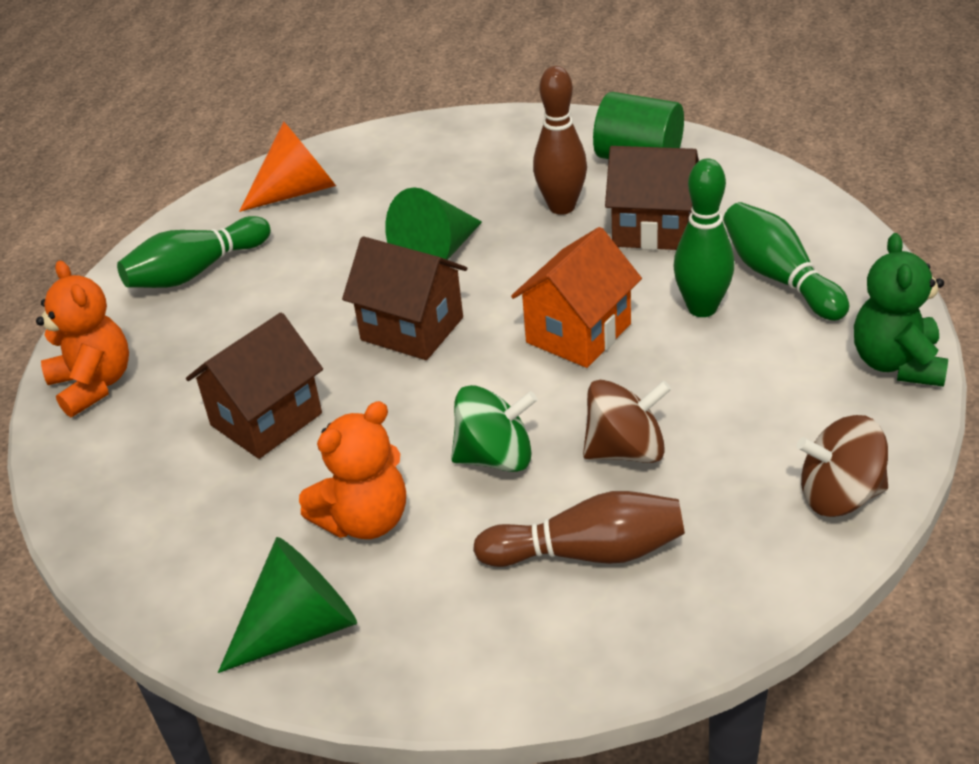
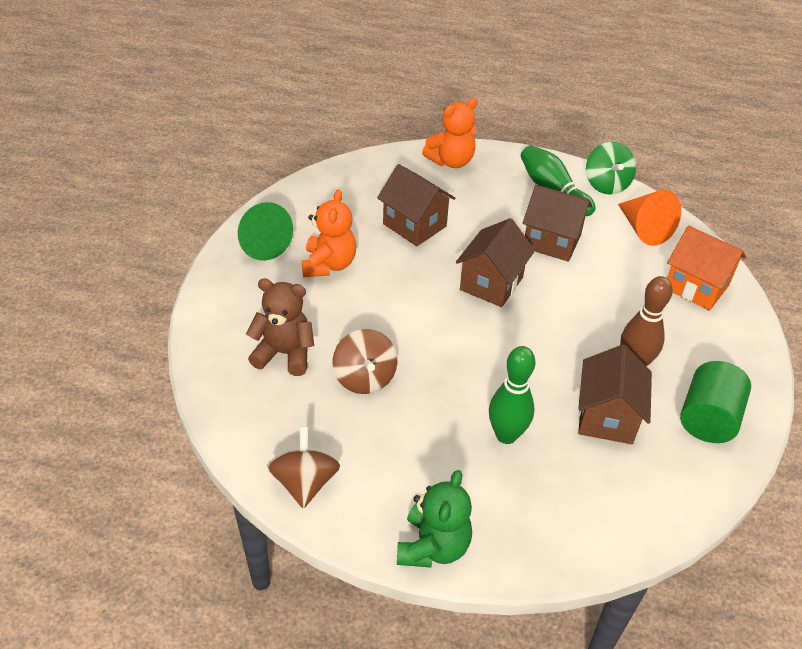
camera: 85 degrees right, 5 degrees up
orange teddy bear [299,401,406,539] -> orange teddy bear turned 135 degrees counterclockwise [302,189,356,277]
green cone [385,187,482,260] -> none
green spinning top [451,385,538,472] -> green spinning top moved to [586,142,636,195]
brown bowling pin [473,491,685,567] -> brown teddy bear [246,278,314,376]
orange house [511,227,642,368] -> orange house moved to [667,226,746,311]
green bowling pin [723,202,849,321] -> none
green teddy bear [854,233,948,387] -> green teddy bear turned 105 degrees clockwise [397,470,472,568]
none -> brown house [523,185,592,262]

